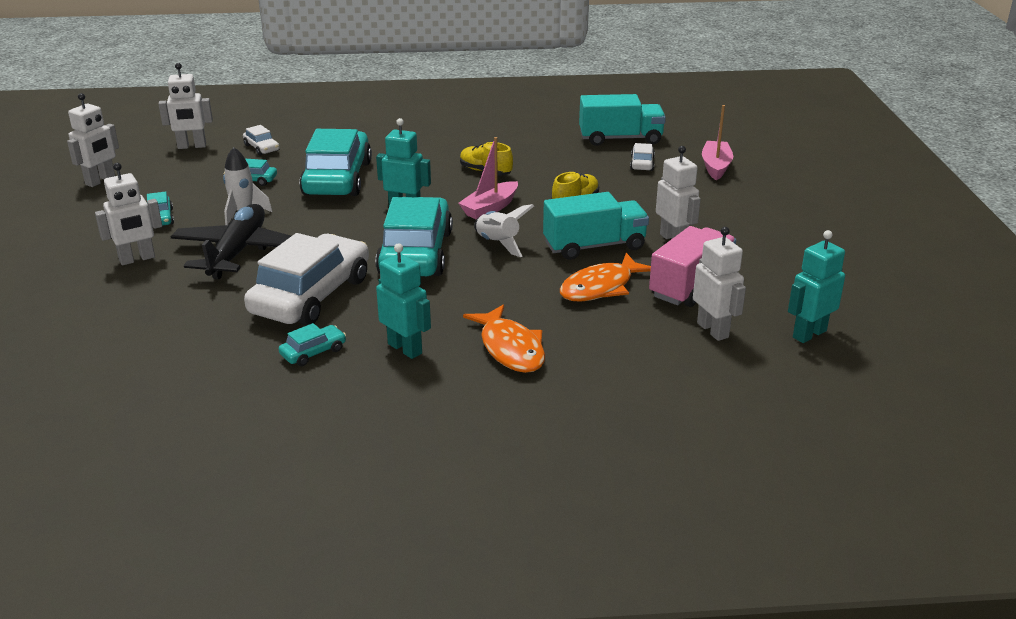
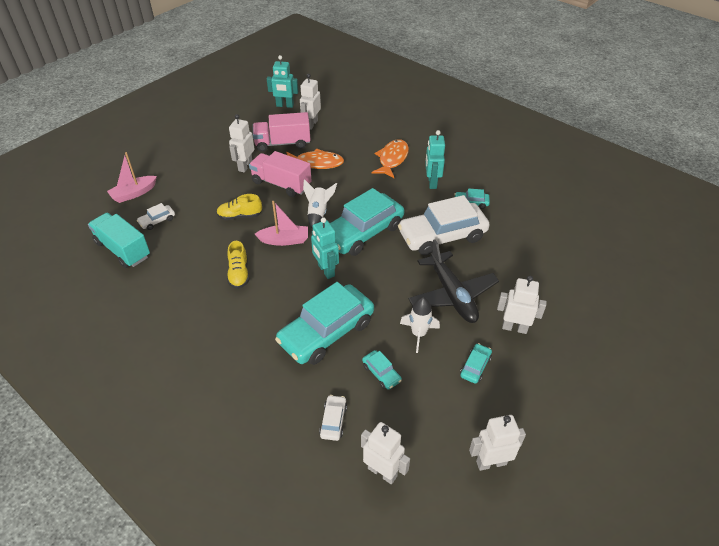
camera: 135 degrees left, 15 degrees up
black plane [171,204,291,279] -> black plane turned 75 degrees counterclockwise [408,240,499,323]
turquoise truck [543,192,649,260] -> pink truck [249,151,312,197]

